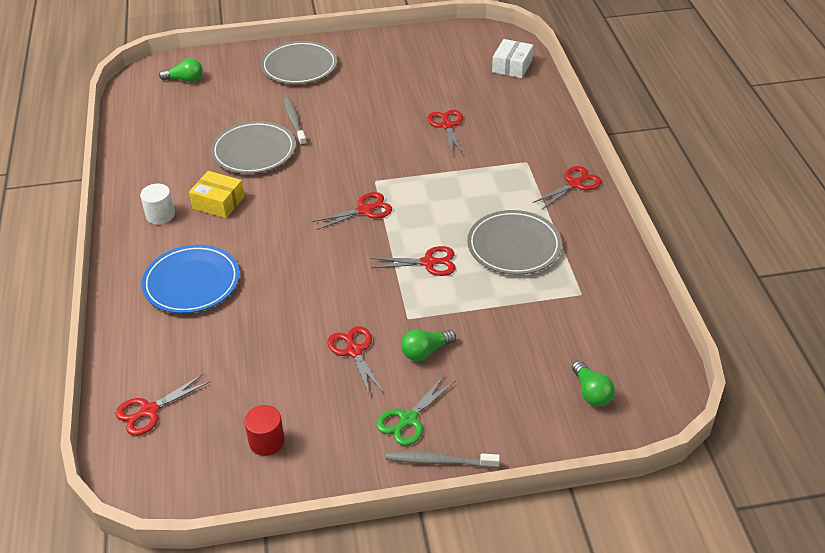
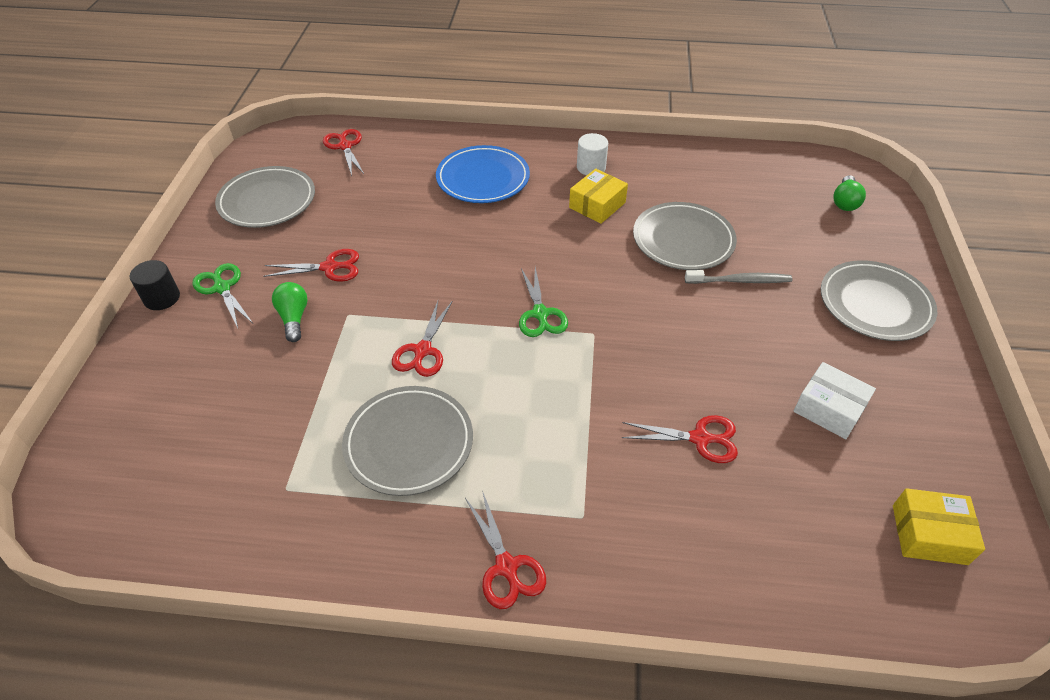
camera: 105 degrees right, 5 degrees up
red cylinder [244,405,285,456] -> grey plate [215,166,315,228]
red scissors [312,192,392,230] -> green scissors [519,267,568,337]
grey toothbrush [386,451,500,468] -> black cylinder [130,260,180,310]
white box [492,39,533,78] -> white box moved to [794,362,876,439]
green light bulb [572,360,615,407] -> none
none -> yellow box [893,488,985,565]

